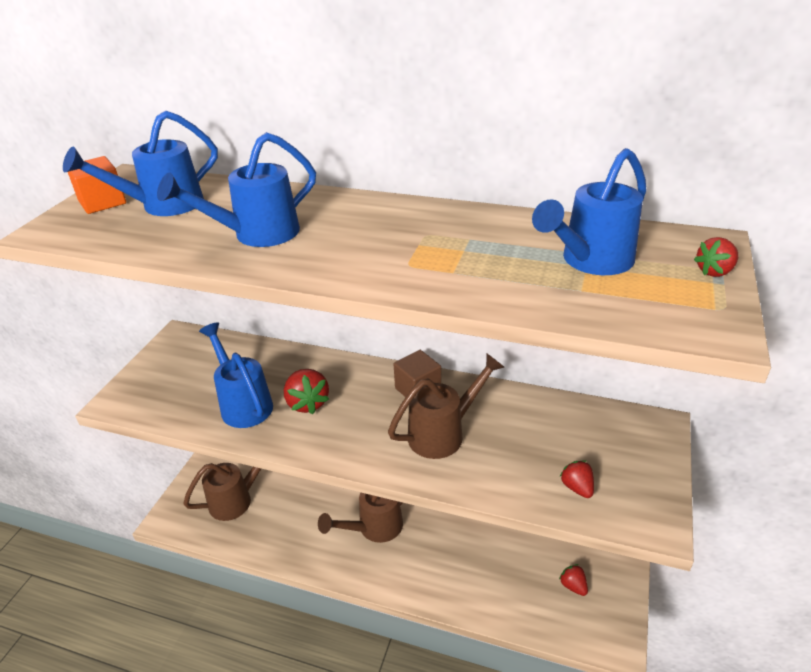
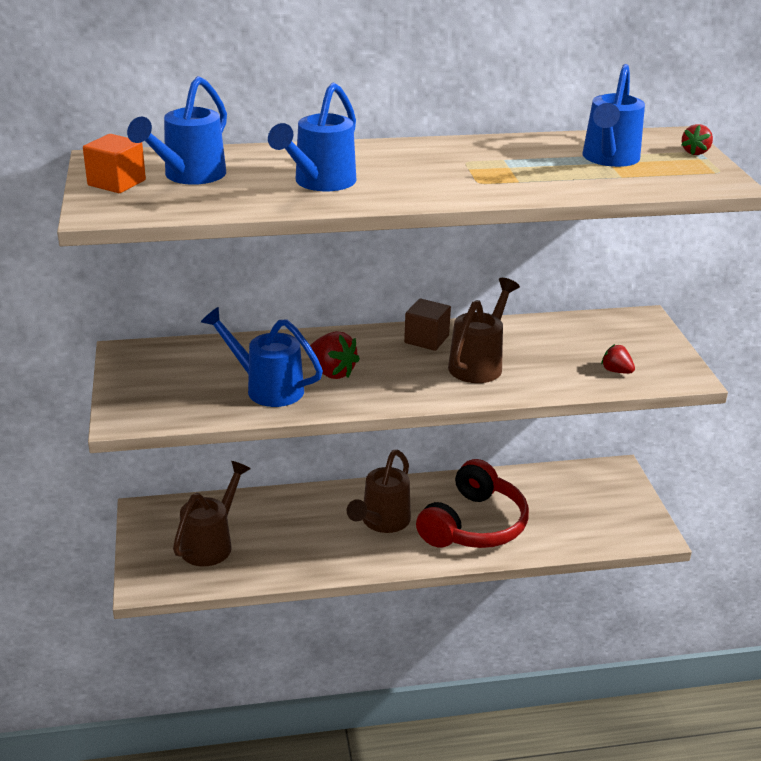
camera: 30 degrees left, 5 degrees down
red strawberry [559,564,588,596] -> none
none -> red headphones [416,459,529,548]

